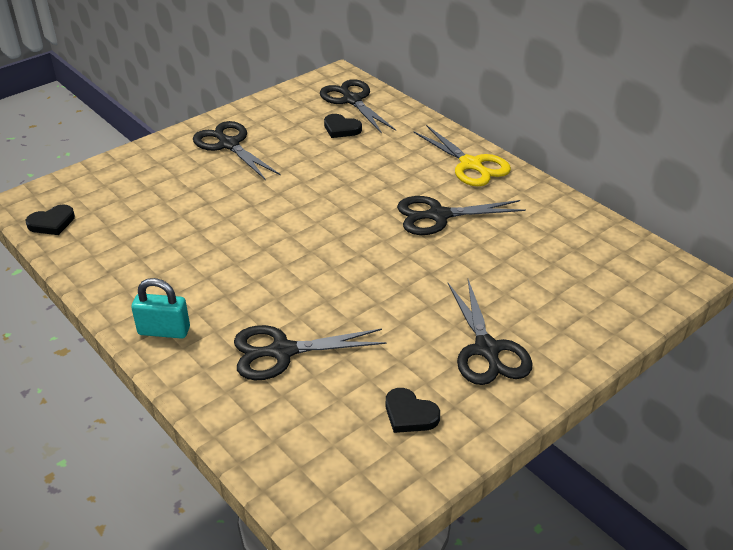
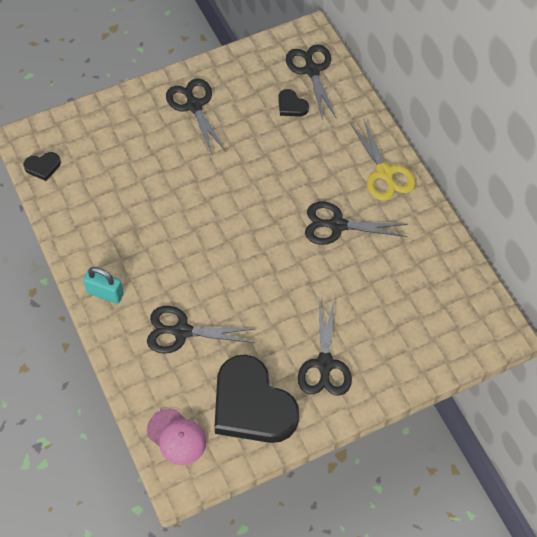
camera: 15 degrees right, 20 degrees up
black heart [386,388,440,433] -> black heart [214,355,299,443], size x2.40
none -> pink cap [147,409,206,465]

